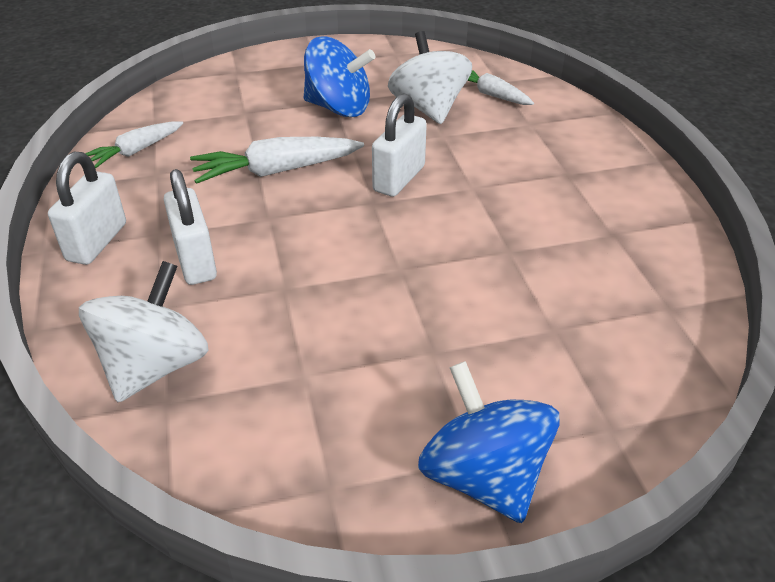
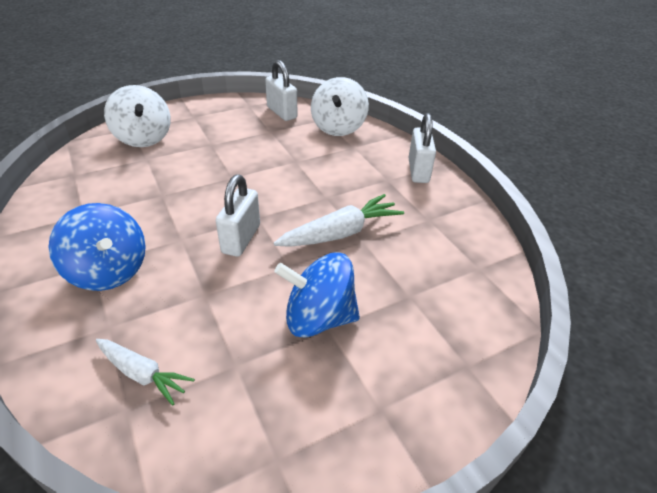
camera: 165 degrees right, 0 degrees up
white carrot [85,121,183,168] -> none
white padlock [164,169,217,285] -> white padlock moved to [265,60,297,121]
white spinning top [388,31,472,124] -> white spinning top moved to [104,85,171,147]
blue spinning top [418,361,560,523] -> blue spinning top moved to [49,203,146,291]

